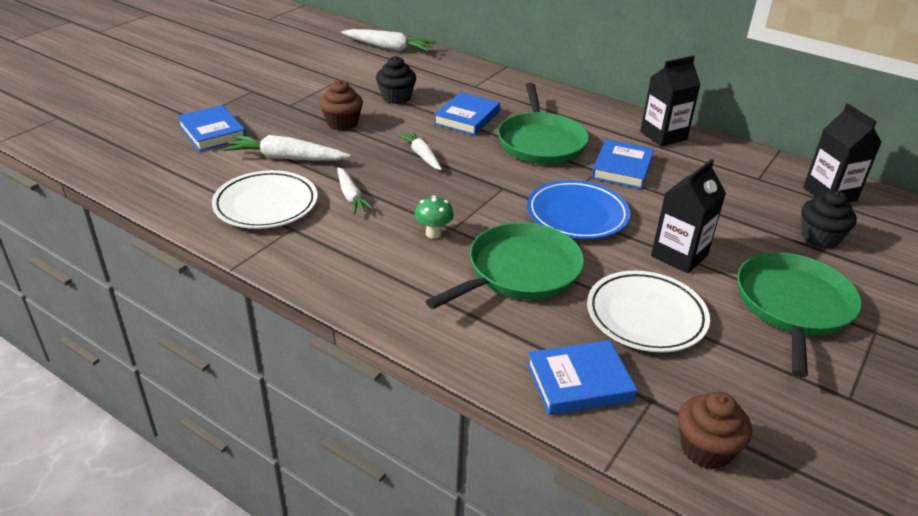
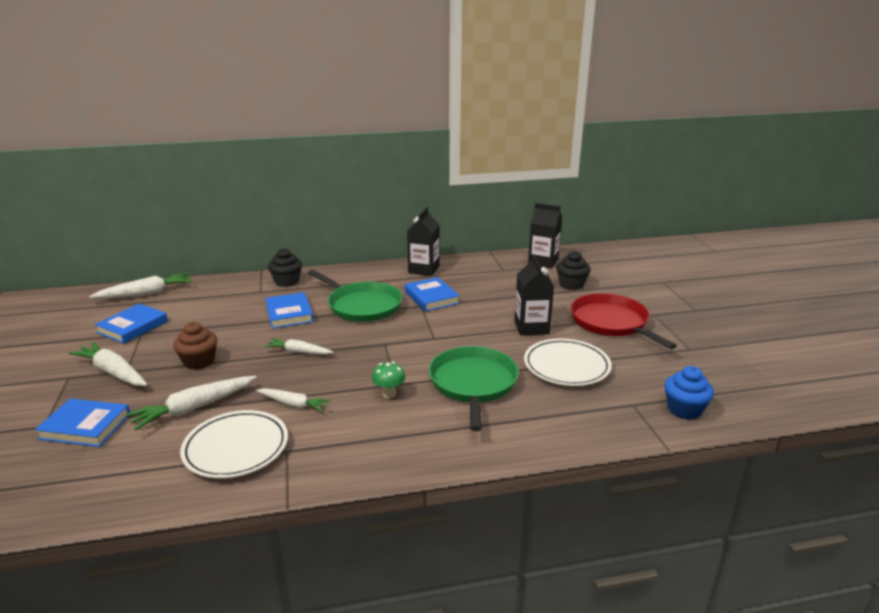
camera: 45 degrees left, 10 degrees down
black cupcake [376,56,416,104] -> black cupcake moved to [268,248,302,287]
blue plate [527,180,630,239] -> none
blue book [527,340,637,415] -> blue book moved to [95,304,168,344]
brown cupcake [678,392,752,469] -> blue cupcake [665,366,714,420]
green pan [737,252,862,377] -> red pan [570,293,677,349]
none -> white carrot [69,342,148,386]

